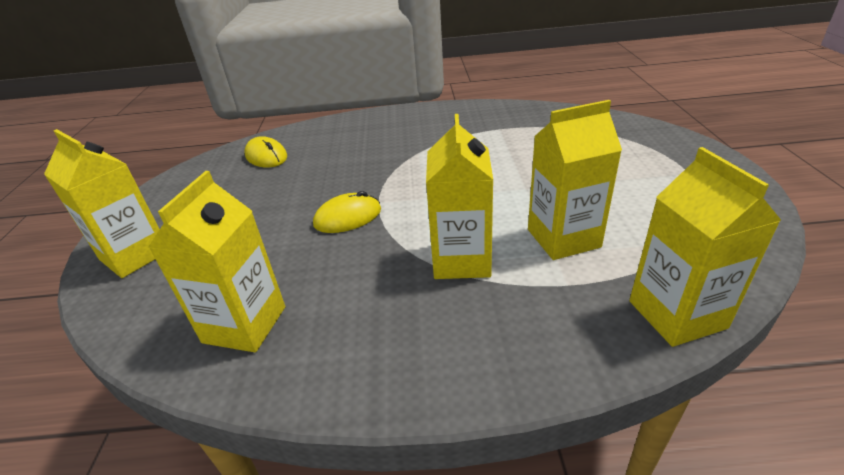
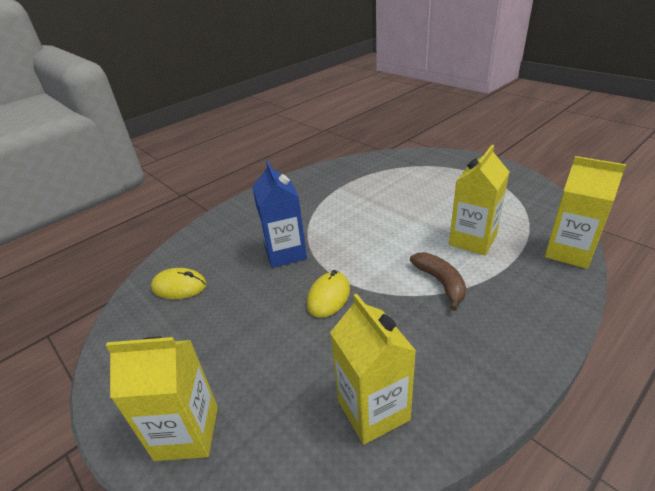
camera: 40 degrees left, 0 degrees up
yellow carton [426,114,493,279] -> brown banana [410,252,466,311]
none -> blue carton [252,161,307,268]

